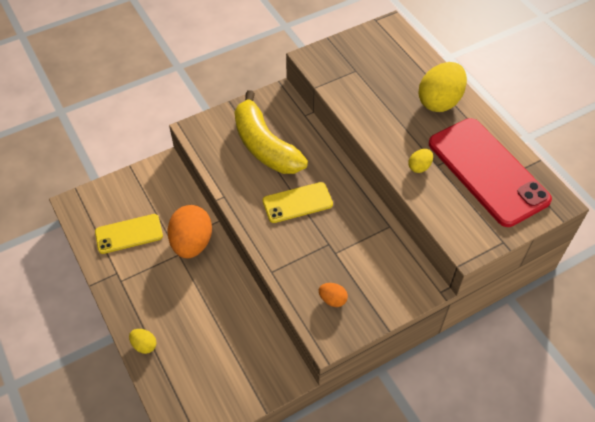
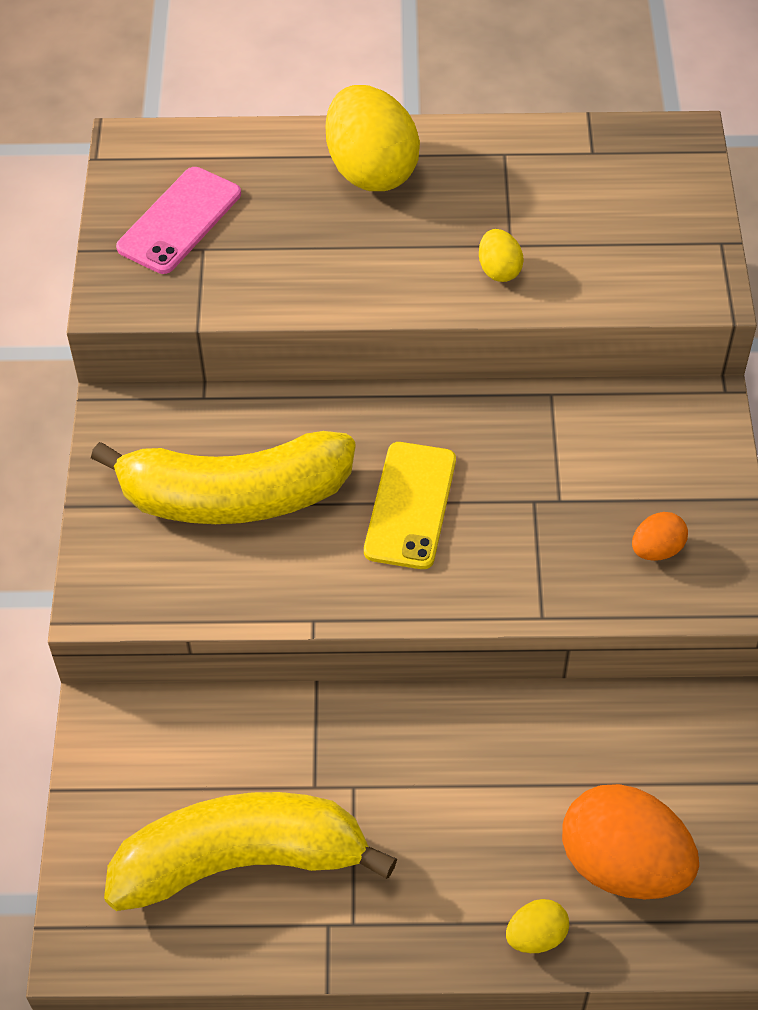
camera: 60 degrees left, 0 degrees up
yellow phone [95,214,163,254] -> yellow banana [104,792,397,911]
orange egg [168,205,212,258] -> orange egg moved to [562,784,699,899]
red phone [429,118,552,227] -> none
none -> pink phone [116,167,241,274]

